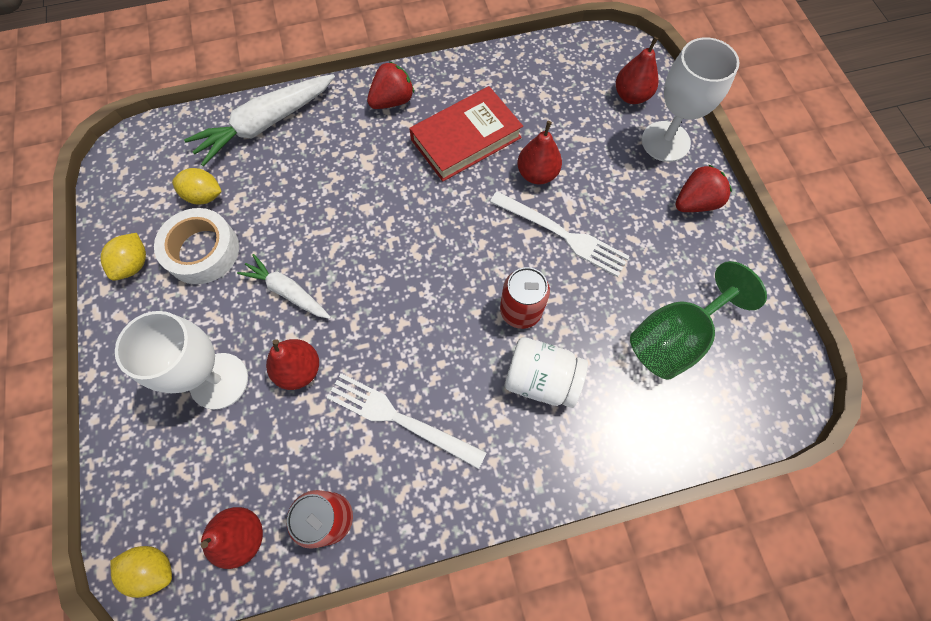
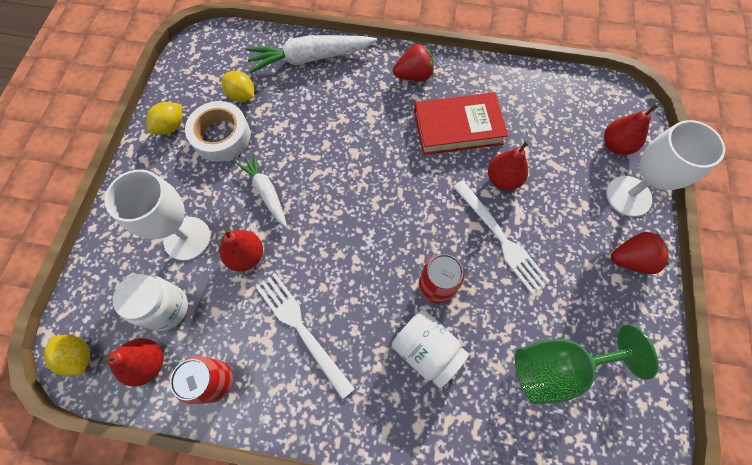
camera: 25 degrees right, 0 degrees up
none -> white jar [113,274,188,331]

